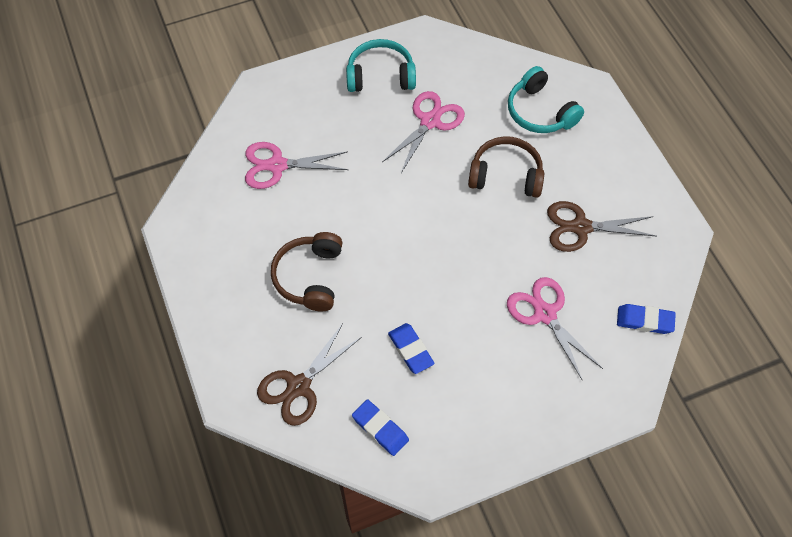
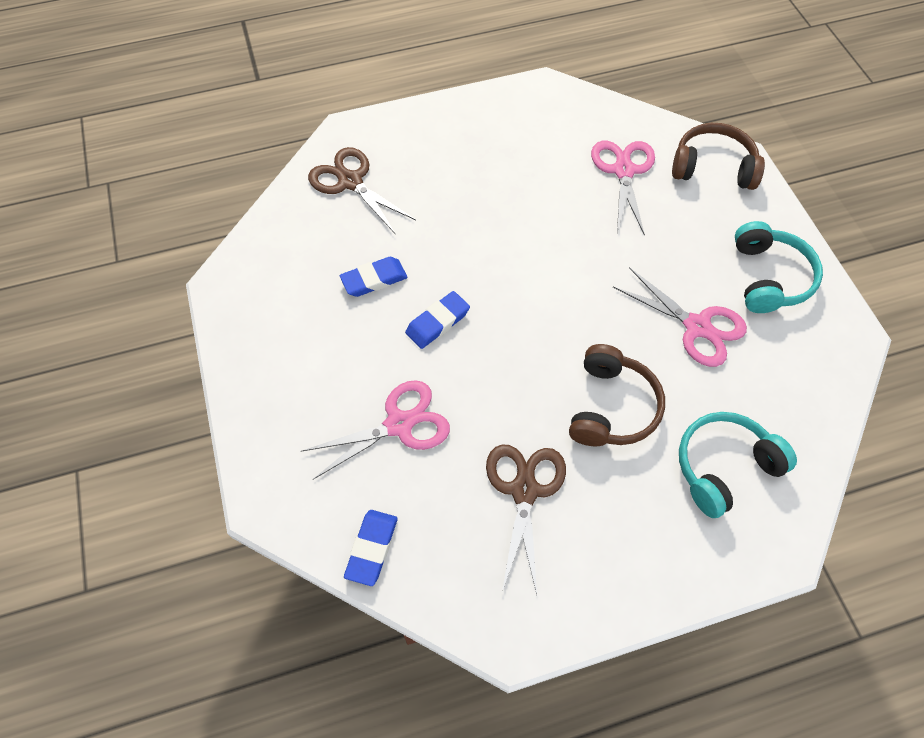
camera: 95 degrees right, 0 degrees up
brown headphones [271,232,343,311] -> brown headphones moved to [672,123,765,190]
blue eraser [352,399,409,456] -> blue eraser moved to [405,291,470,349]

